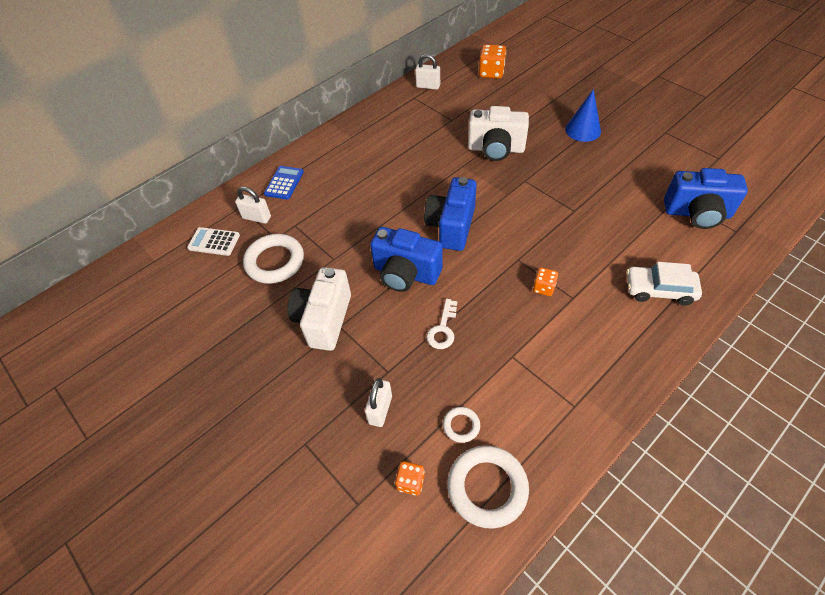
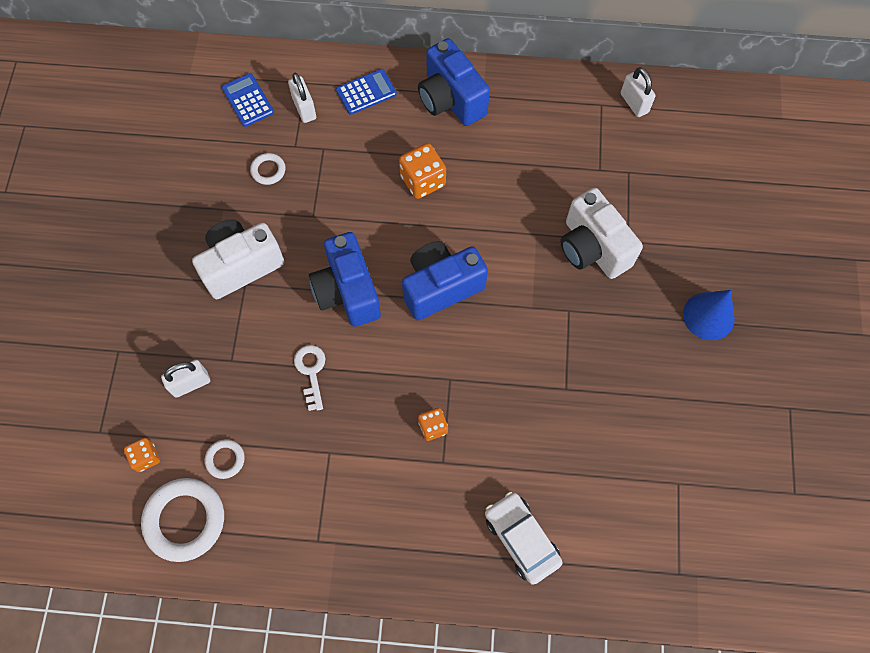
camera: 45 degrees right, 15 degrees up
white calculator [187,227,240,256] -> blue calculator [222,73,274,127]
white ring [243,234,304,284] -> white ring [250,153,286,185], size x0.50
white key [427,299,457,349] -> white key turned 105 degrees clockwise [294,345,325,411]
orange dice [479,44,506,79] -> orange dice moved to [399,143,446,199]
blue camera [664,168,748,229] -> blue camera moved to [418,38,490,126]

